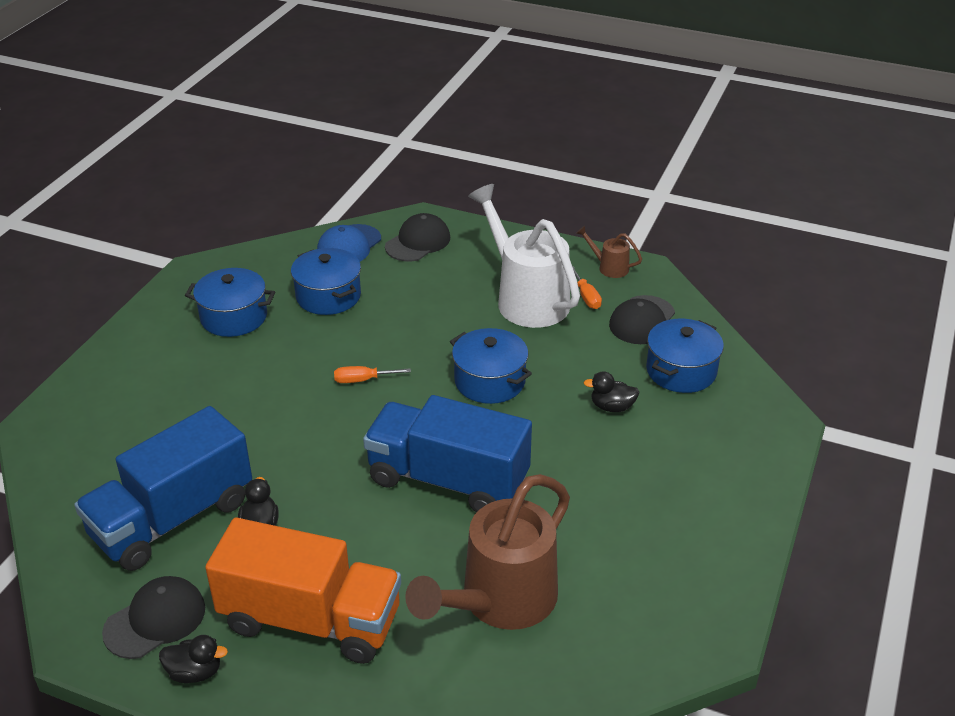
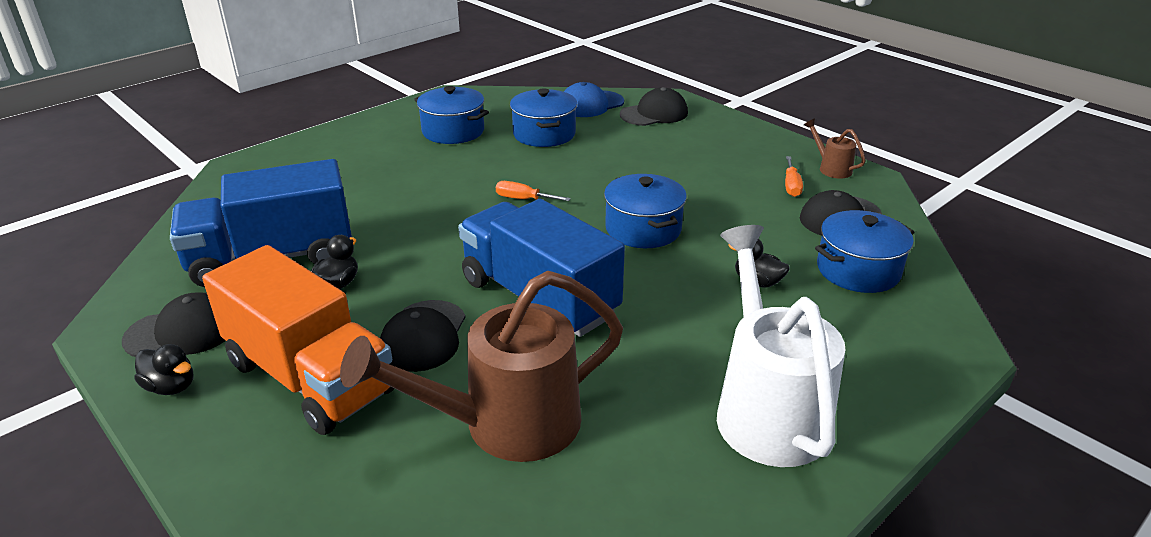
camera: 25 degrees right, 5 degrees down
white watering can [468,184,580,328] -> white watering can moved to [717,225,845,467]
none -> black cap [380,300,465,372]

